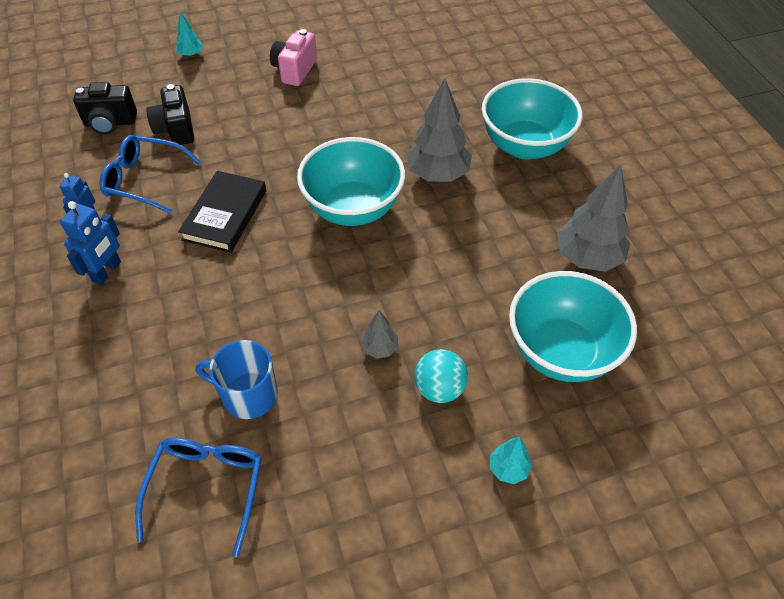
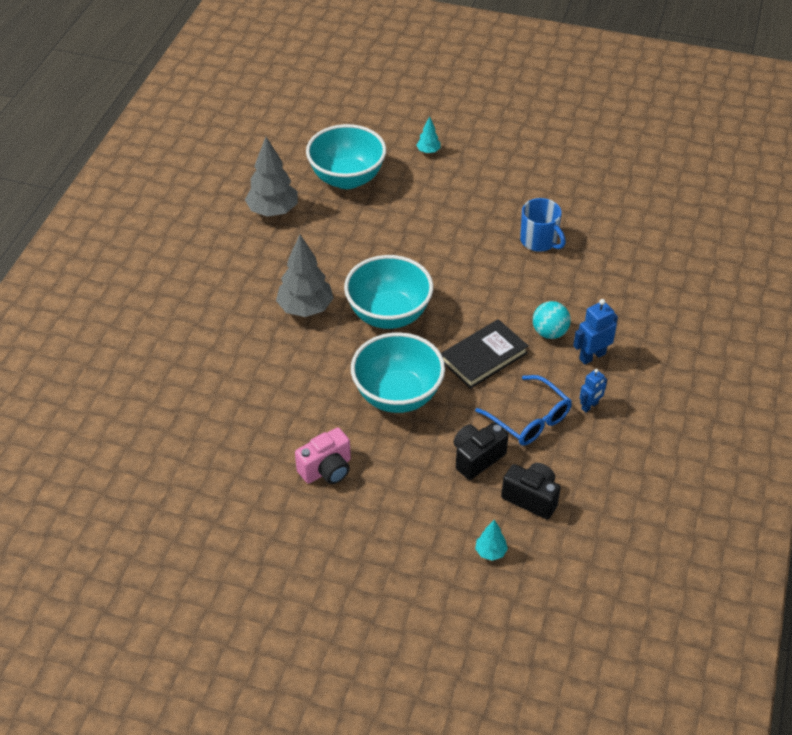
camera: 145 degrees left, 5 degrees down
blue glasses [135,437,262,557] -> none
black camera [146,84,194,145] -> black camera turned 150 degrees counterclockwise [453,422,509,480]
turquoise tree [176,11,204,57] -> turquoise tree moved to [475,520,508,561]
grey tree [360,310,398,358] -> none
turquoise ball [414,349,468,403] -> turquoise ball moved to [533,301,571,339]
turquoise bowl [482,78,583,159] -> turquoise bowl moved to [351,332,445,413]

